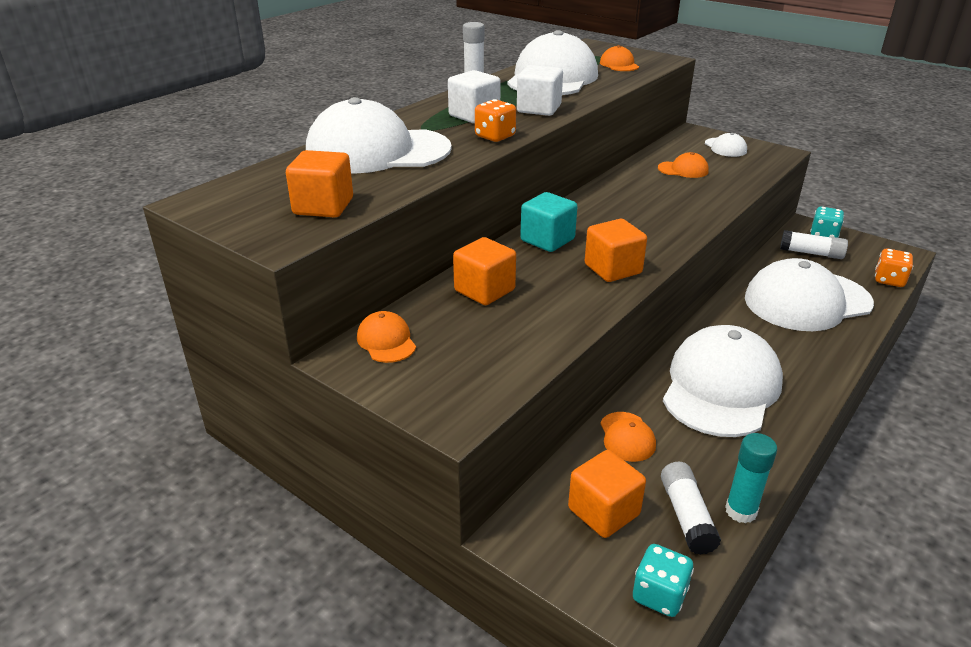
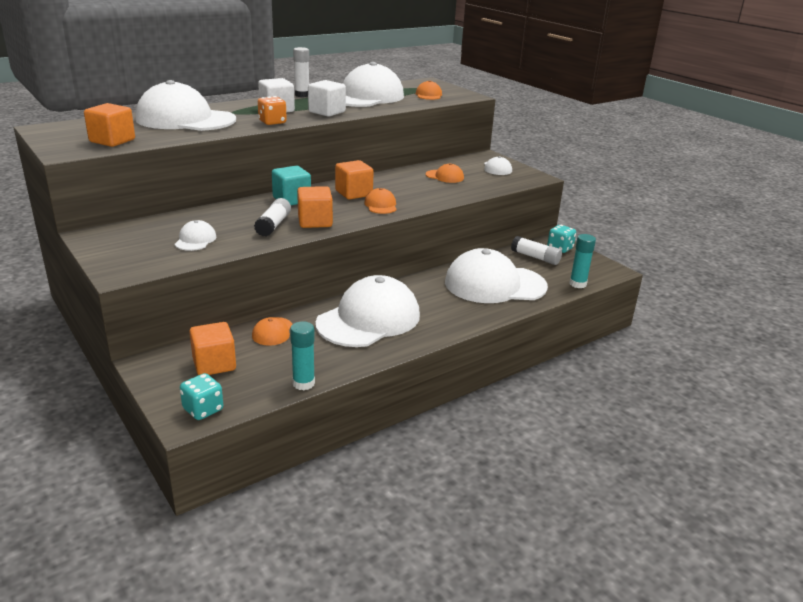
camera: 15 degrees right, 5 degrees down
orange cap [357,311,416,363] -> orange cap moved to [364,188,397,214]
orange cube [453,237,516,305] -> orange cube moved to [335,160,373,199]
white glue stick [661,462,721,555] -> white glue stick moved to [254,198,291,236]
orange dice [875,249,913,287] -> turquoise glue stick [569,234,596,288]
none -> white cap [175,220,216,251]

